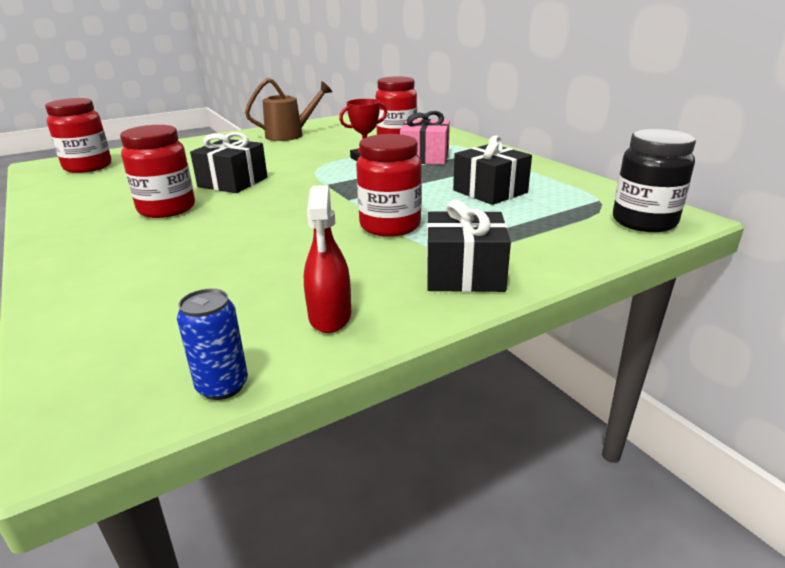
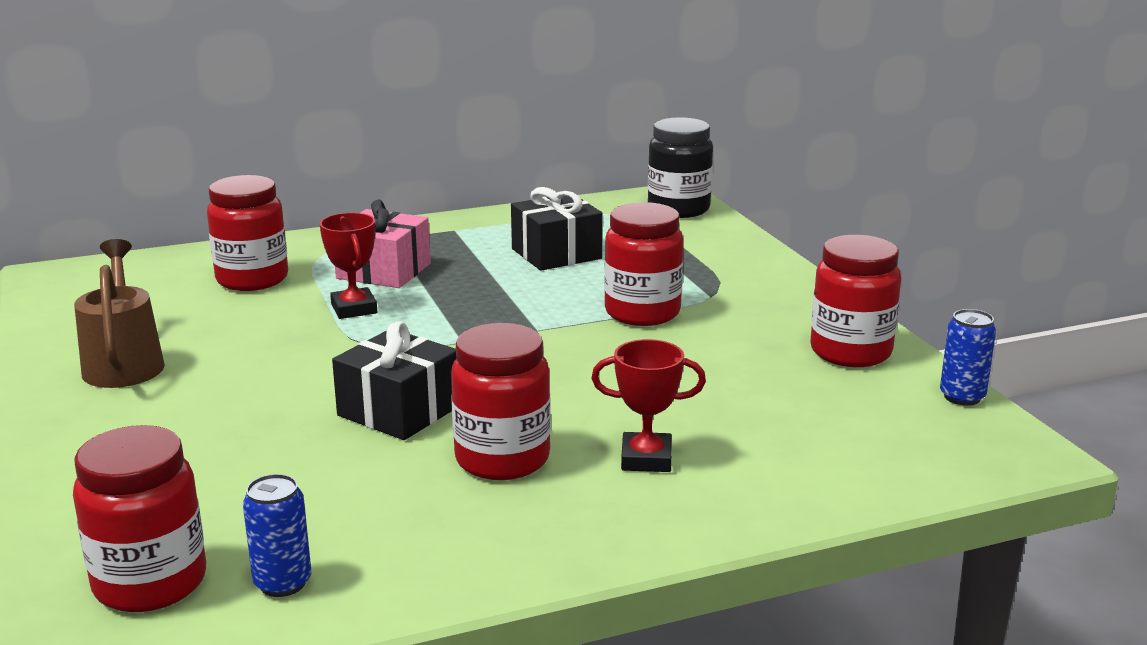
camera: 80 degrees left, 5 degrees down
red spray bottle [304,185,351,333] -> red jar [811,235,901,367]
black gift [427,200,511,292] -> none
none -> blue can [243,474,311,597]
none -> red trophy [591,339,706,472]

